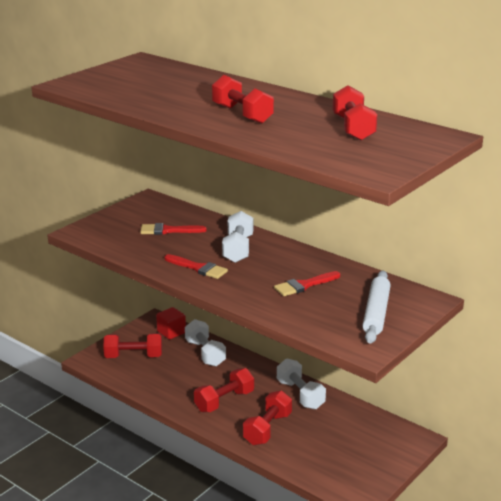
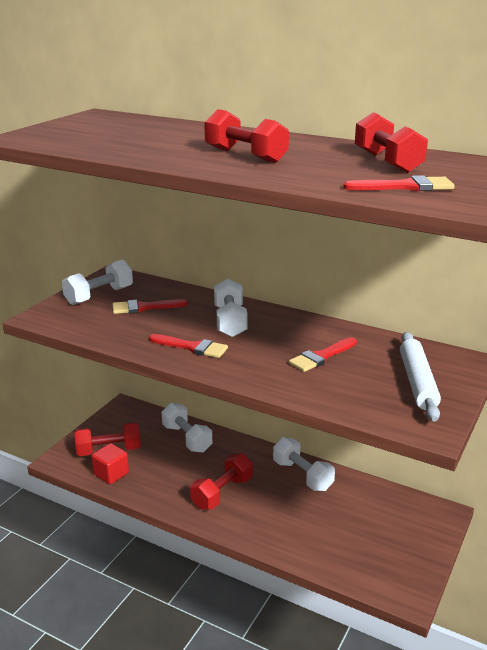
camera: 10 degrees left, 0 degrees up
red cube [156,307,186,340] -> red cube moved to [91,443,129,484]
red dumbbell [243,391,292,445] -> none
none -> white dumbbell [62,260,133,305]
none -> red brush [343,175,455,191]

